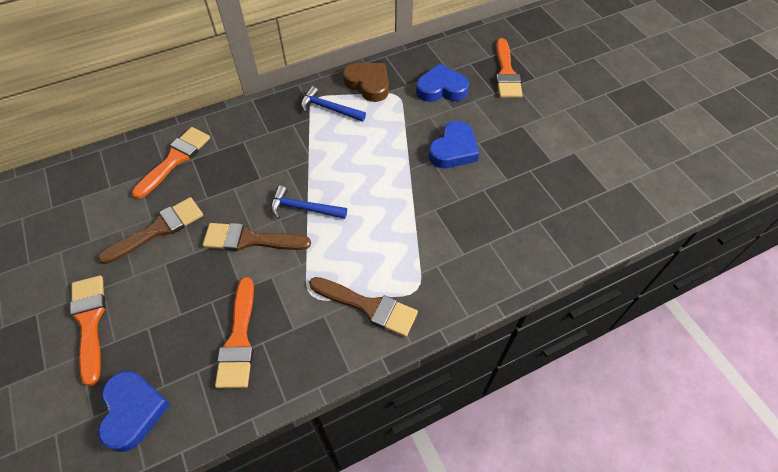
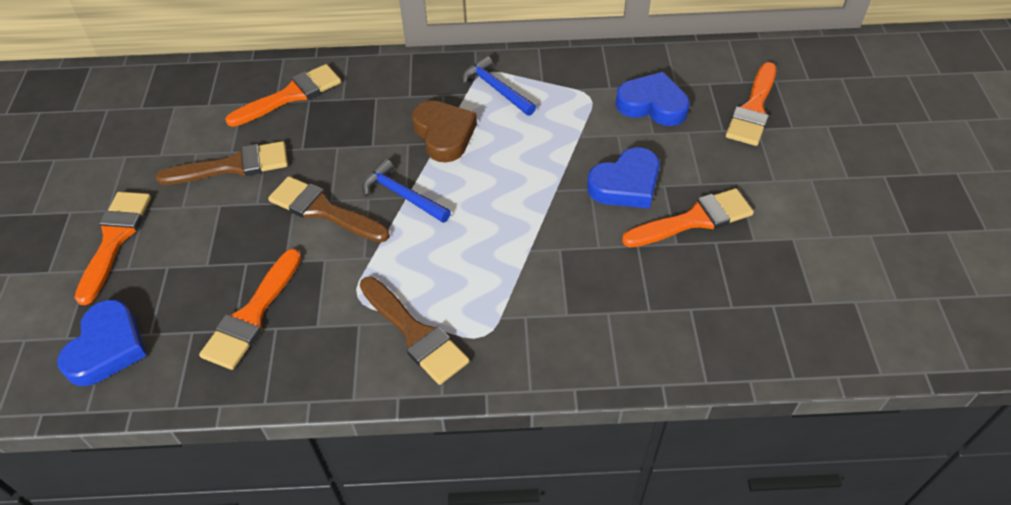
camera: 25 degrees right, 5 degrees down
brown heart [343,63,389,102] -> brown heart moved to [412,101,477,163]
none -> orange brush [622,188,754,247]

